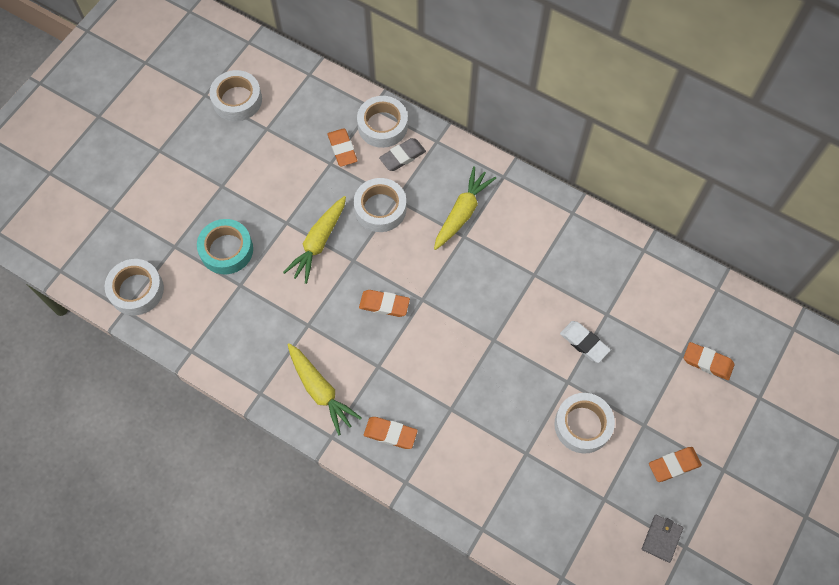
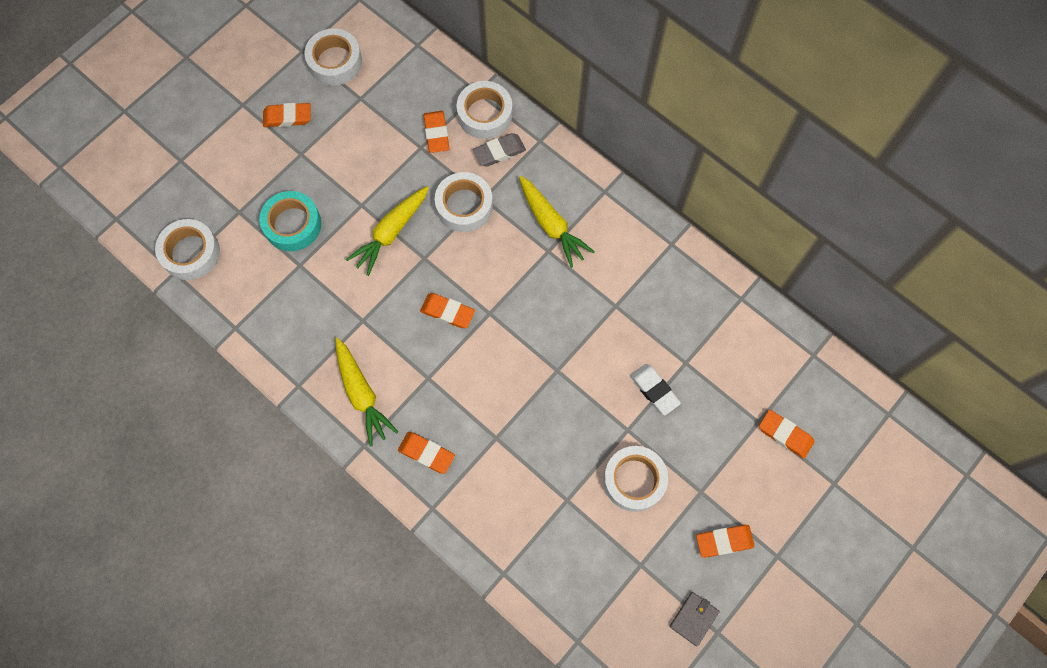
camera: 10 degrees right, 5 degrees up
yellow carrot [434,166,496,250] -> yellow carrot turned 105 degrees clockwise [519,176,595,268]
none -> orange eraser [263,103,311,127]

